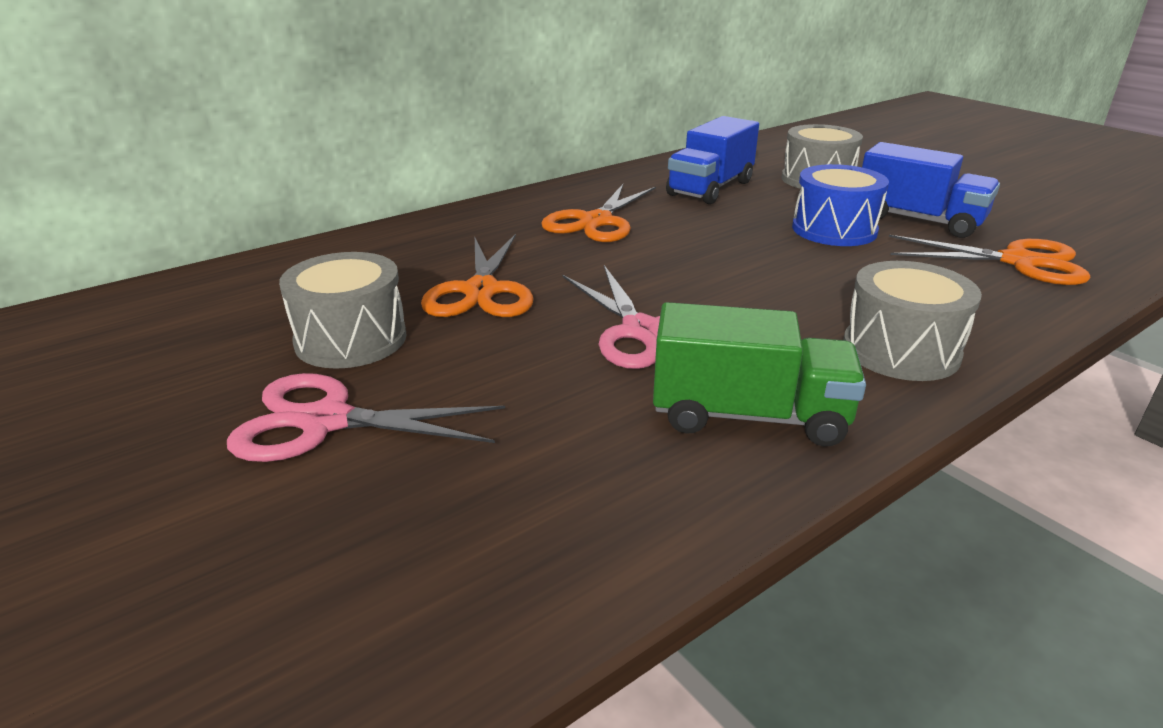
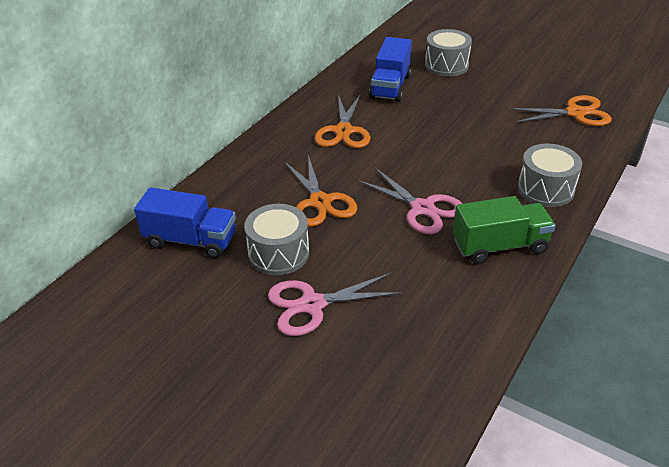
camera: 20 degrees left, 10 degrees up
blue drum [792,164,889,246] -> none
blue truck [862,142,1000,238] -> blue truck moved to [134,187,236,258]

